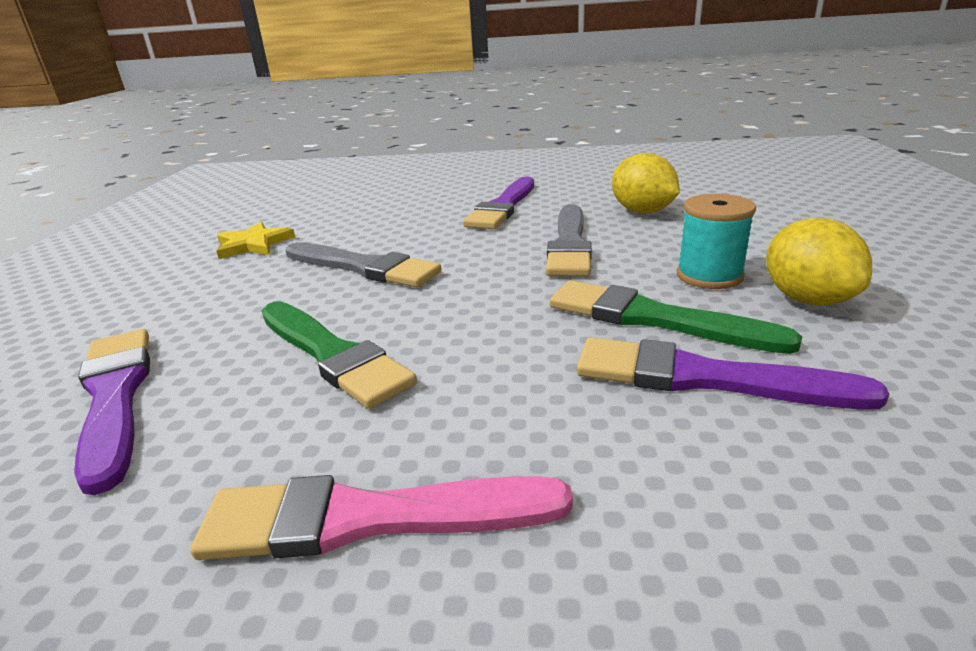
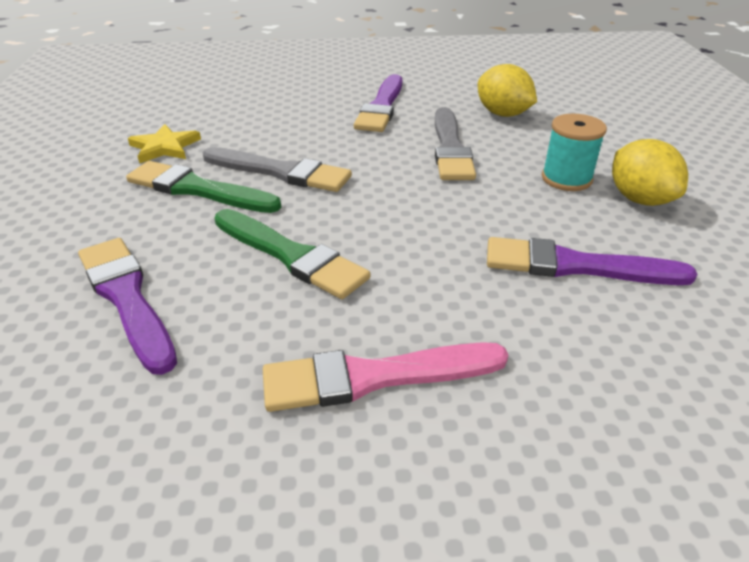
camera: 10 degrees left, 10 degrees up
green brush [550,280,802,354] -> green brush moved to [126,161,281,213]

